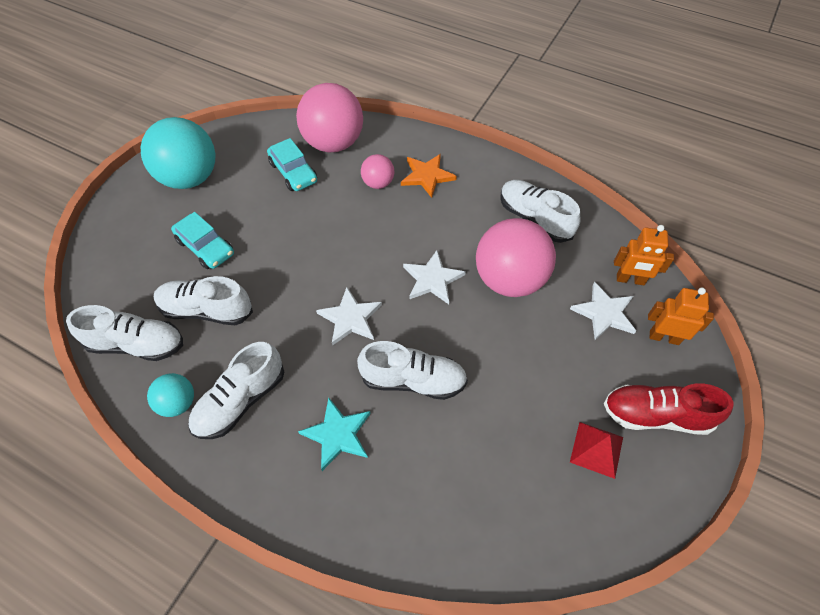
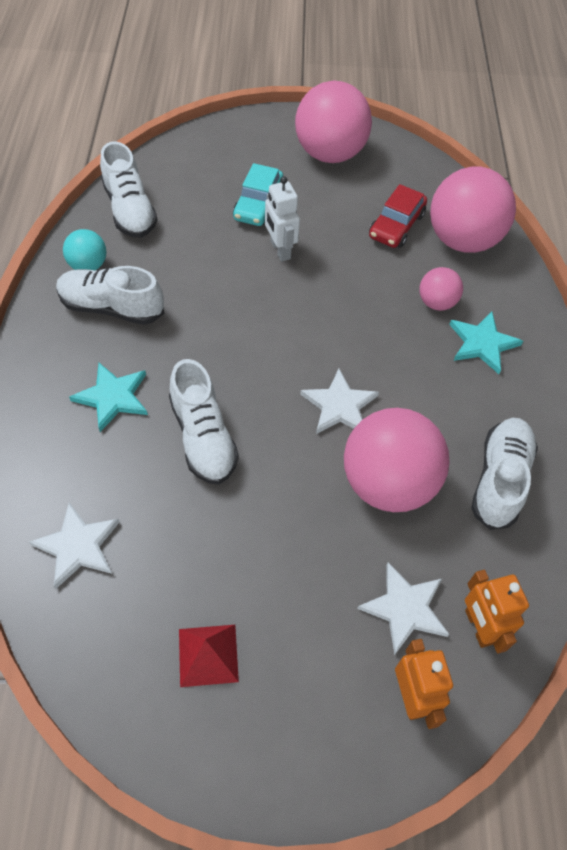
camera: 60 degrees right, 0 degrees up
turquoise ball [141,117,215,189] -> pink ball [295,81,372,163]
white shoe [154,276,253,325] -> none
turquoise car [267,138,317,191] -> red car [369,184,427,248]
white star [316,287,382,346] -> white star moved to [29,503,119,589]
orange star [401,154,457,198] -> turquoise star [449,312,523,374]
red shoe [604,383,734,435] -> none
none -> white robot [265,176,300,262]

